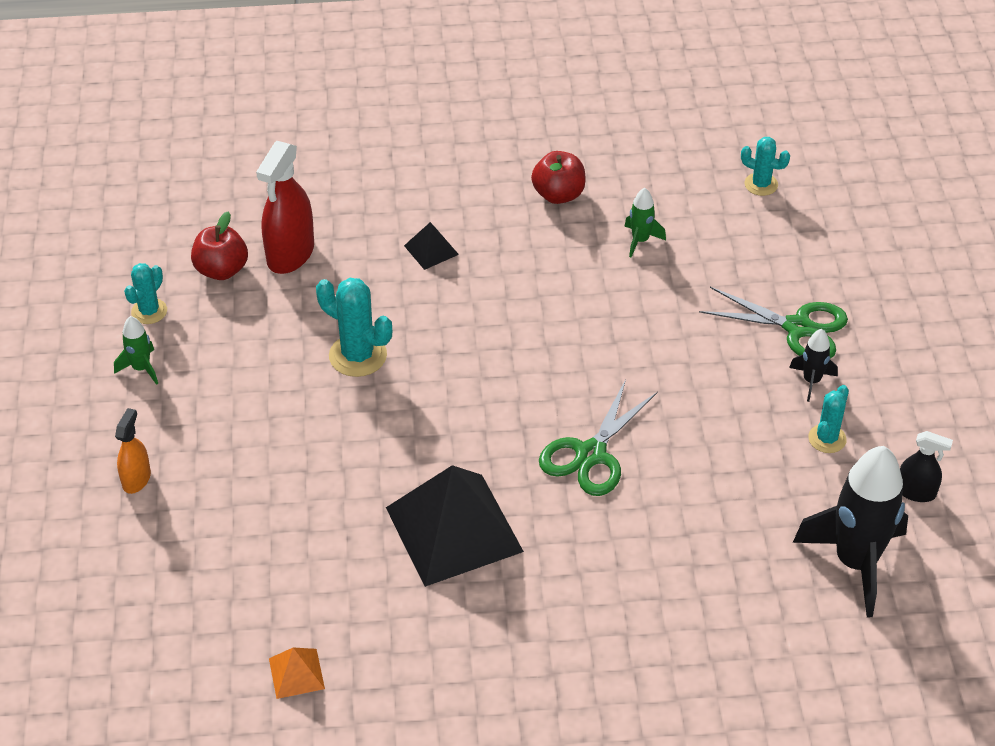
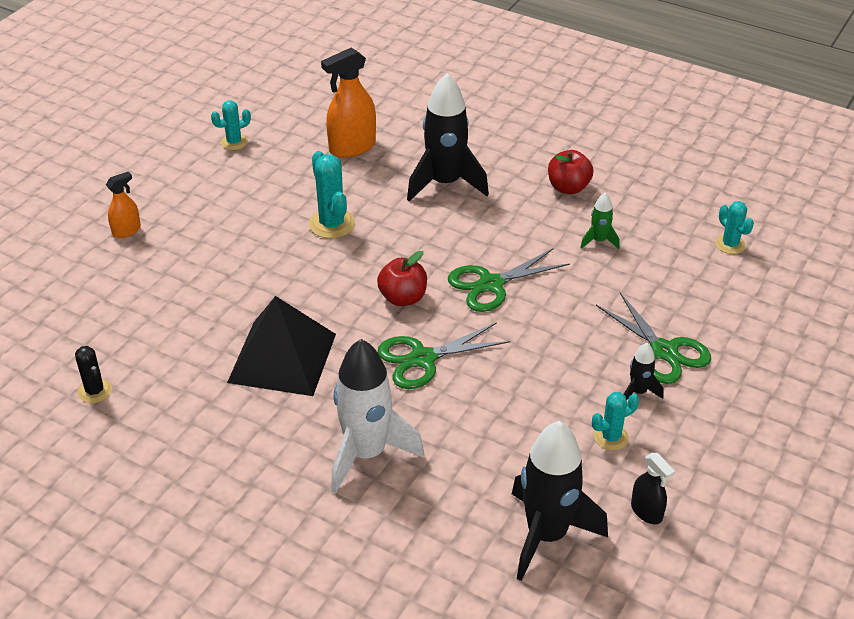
camera: 35 degrees right, 5 degrees down
green rocket [114,316,158,385] -> none
red apple [191,211,248,280] -> red apple moved to [377,251,427,306]
red spray bottle [256,141,314,274] -> orange spray bottle [321,48,376,158]
orange pyramid [269,648,325,699] -> black cactus [75,346,112,403]
black pyramid [404,222,459,270] -> black rocket [407,73,489,202]
none -> white rocket [331,339,424,494]
none -> green scissors [448,248,570,312]

